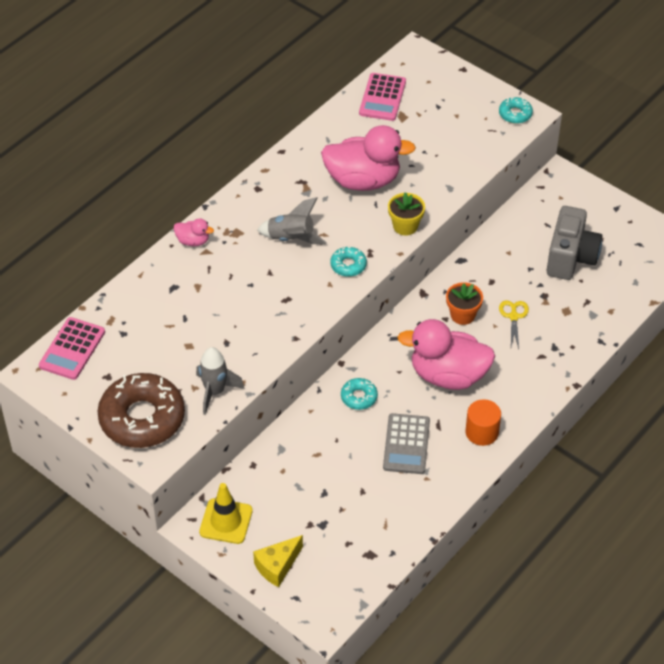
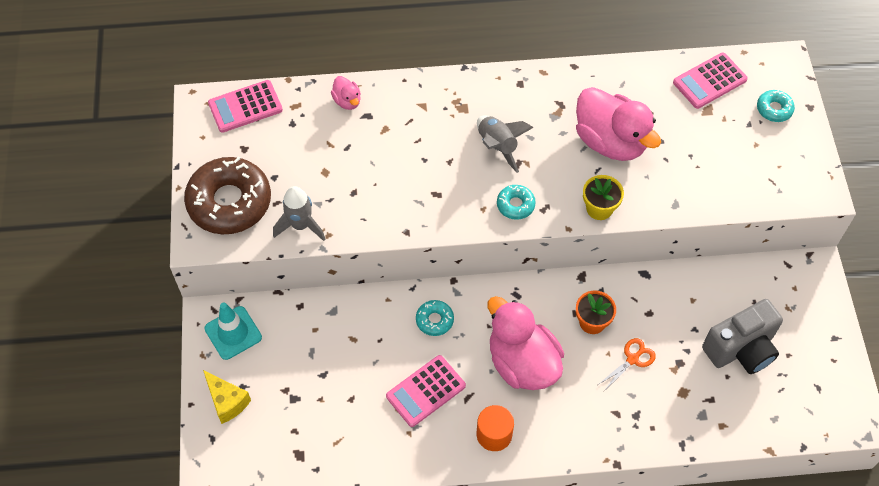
camera: 45 degrees right, 10 degrees up
pink duck [174,218,214,246] -> pink duck moved to [331,76,361,110]
yellow traffic cone [199,483,253,544] -> turquoise traffic cone [205,303,262,360]
yellow cheese [253,535,303,587] -> yellow cheese turned 135 degrees counterclockwise [203,370,251,424]
grey calculator [383,413,430,474] -> pink calculator [386,355,466,427]
turquoise donut [499,97,533,124] -> turquoise donut moved to [757,89,795,122]
yellow scissors [499,300,529,349] -> orange scissors [598,338,656,391]

